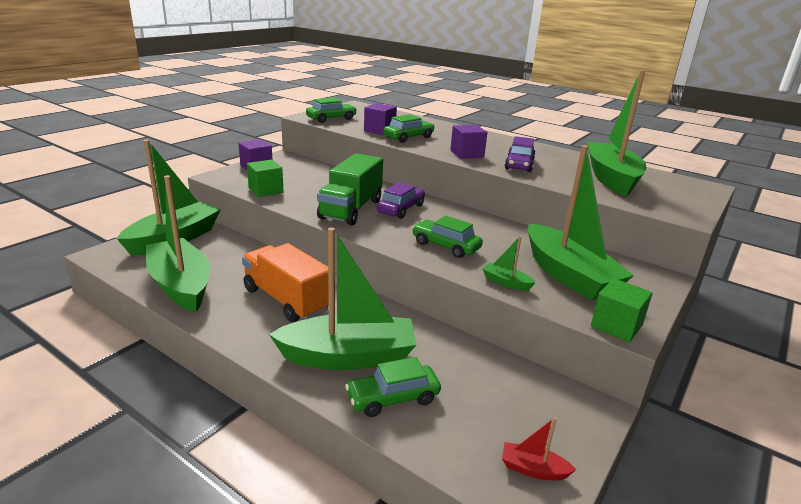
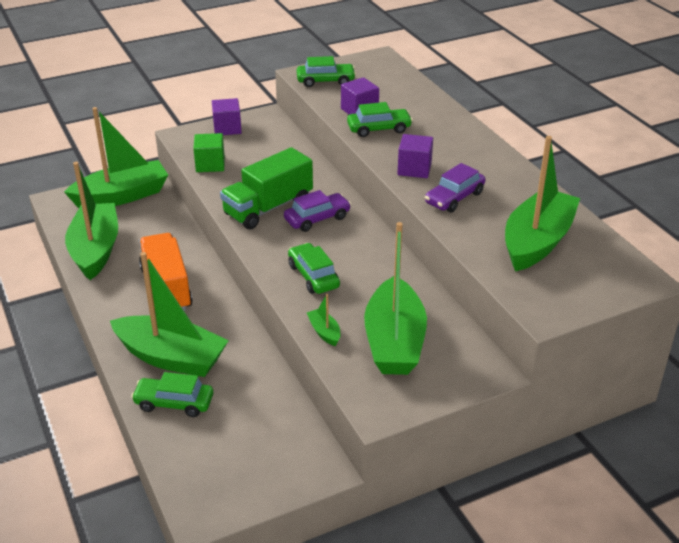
camera: 30 degrees right, 10 degrees up
red boat [502,417,576,480] -> none
green cube [591,278,653,342] -> none

